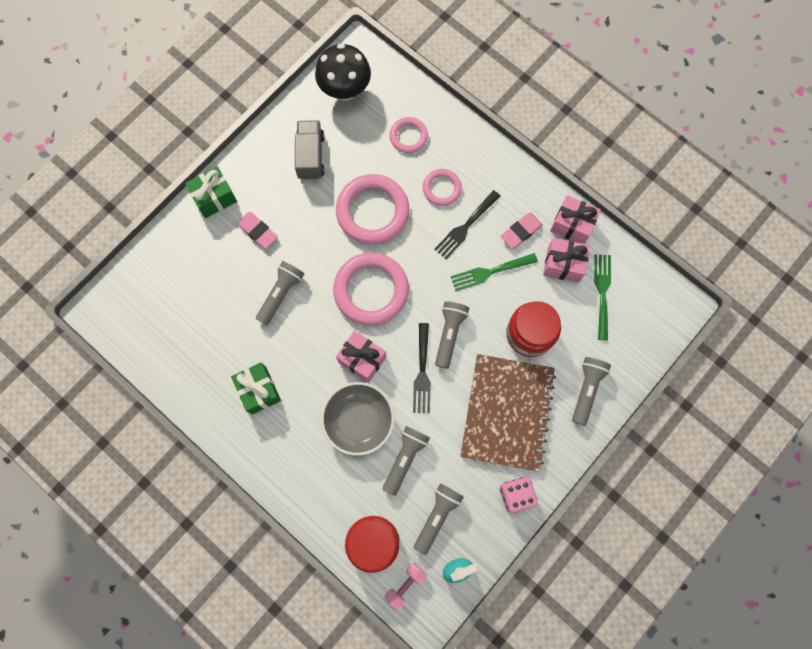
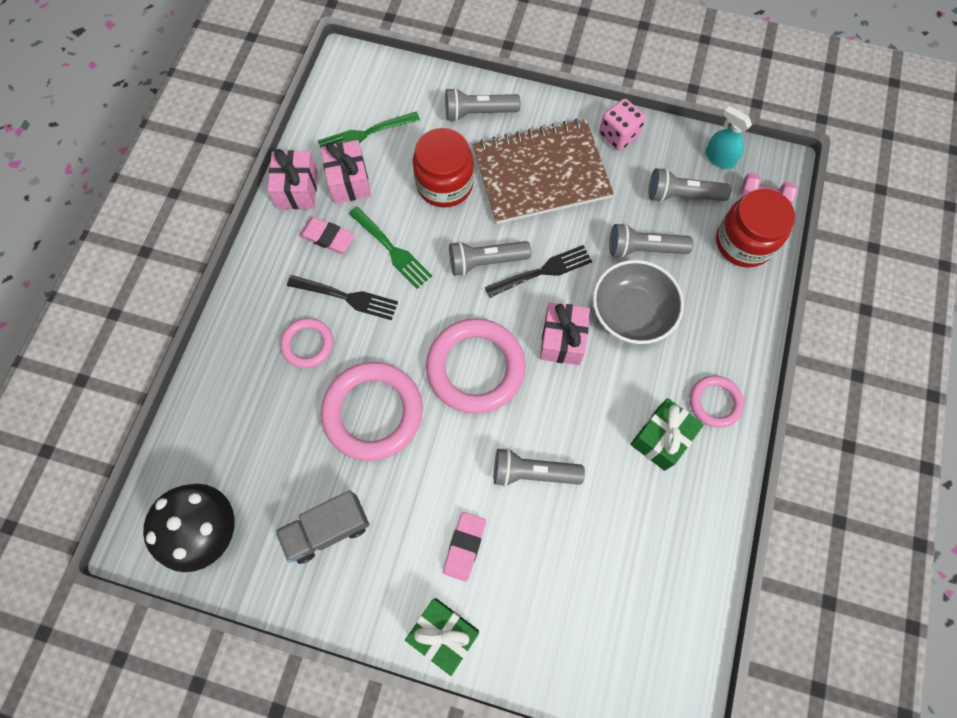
camera: 115 degrees left, 5 degrees down
pink ring [390,117,428,153] -> pink ring moved to [690,376,744,428]

